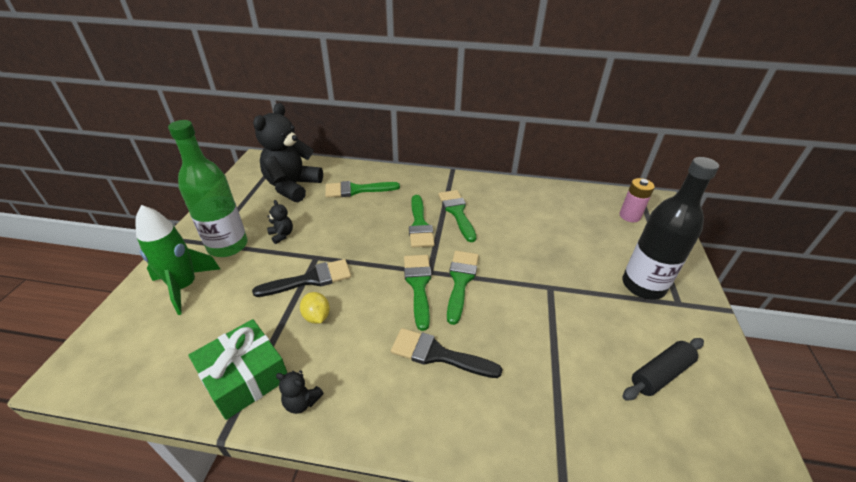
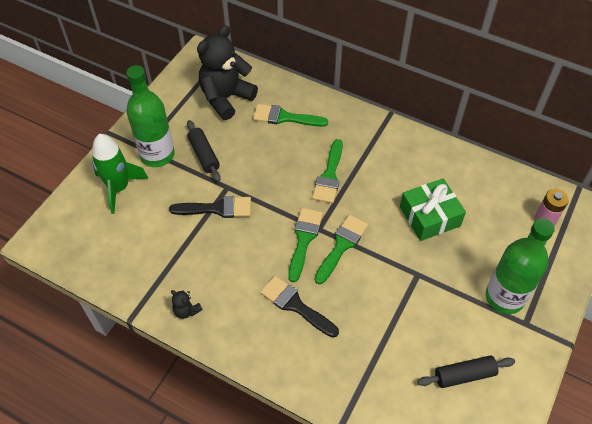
camera: 20 degrees right, 15 degrees up
green gift [188,319,287,420] -> green gift moved to [400,178,466,241]
black teddy bear [267,200,293,244] -> black rolling pin [187,120,221,182]
yellow lemon [300,292,330,324] -> none
green brush [438,190,477,242] -> none
black bottle [622,157,719,300] -> green bottle [485,218,555,314]

